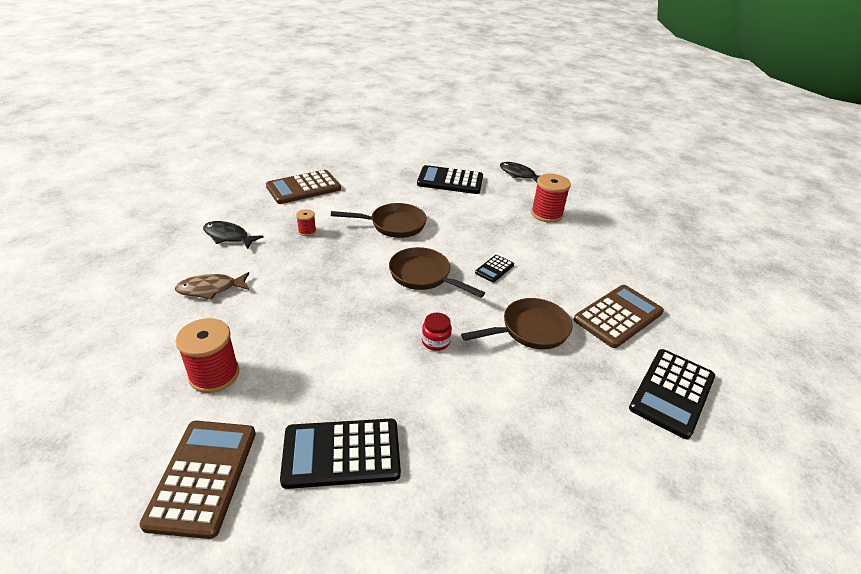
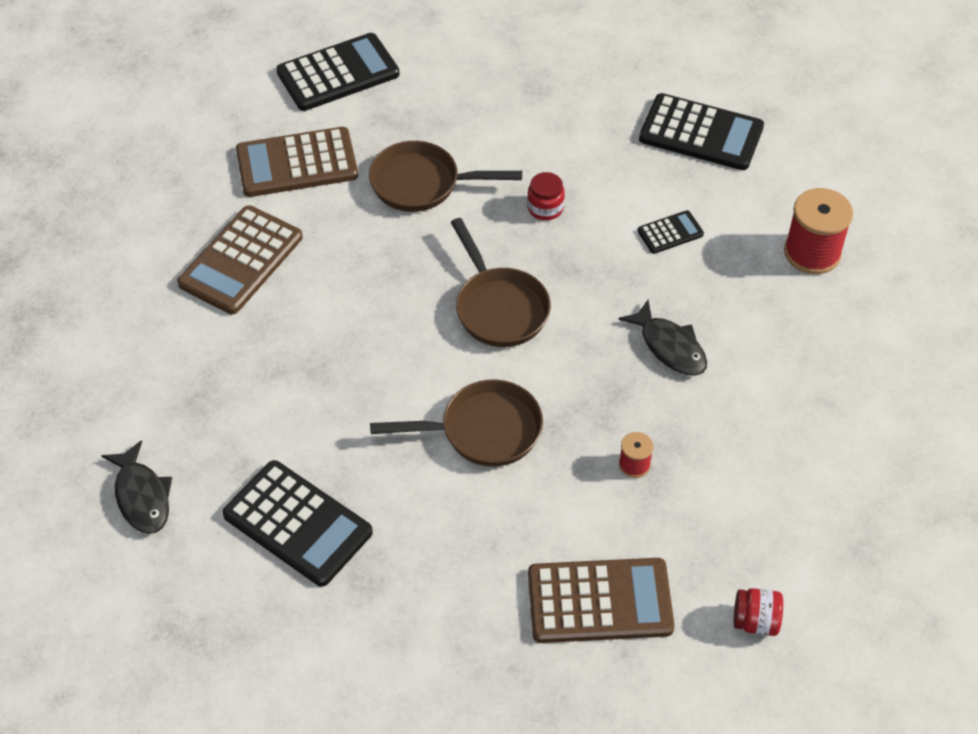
camera: 150 degrees left, 15 degrees up
brown calculator [140,421,256,539] -> brown calculator moved to [177,205,303,314]
brown fish [175,272,249,300] -> none
black fish [203,221,264,249] -> black fish moved to [618,300,707,376]
brown pan [331,203,427,238] -> brown pan turned 150 degrees clockwise [370,379,543,467]
black calculator [475,255,514,283] -> black calculator moved to [637,210,704,254]
red spool [531,174,571,223] -> none
none -> red jar [734,588,783,636]

